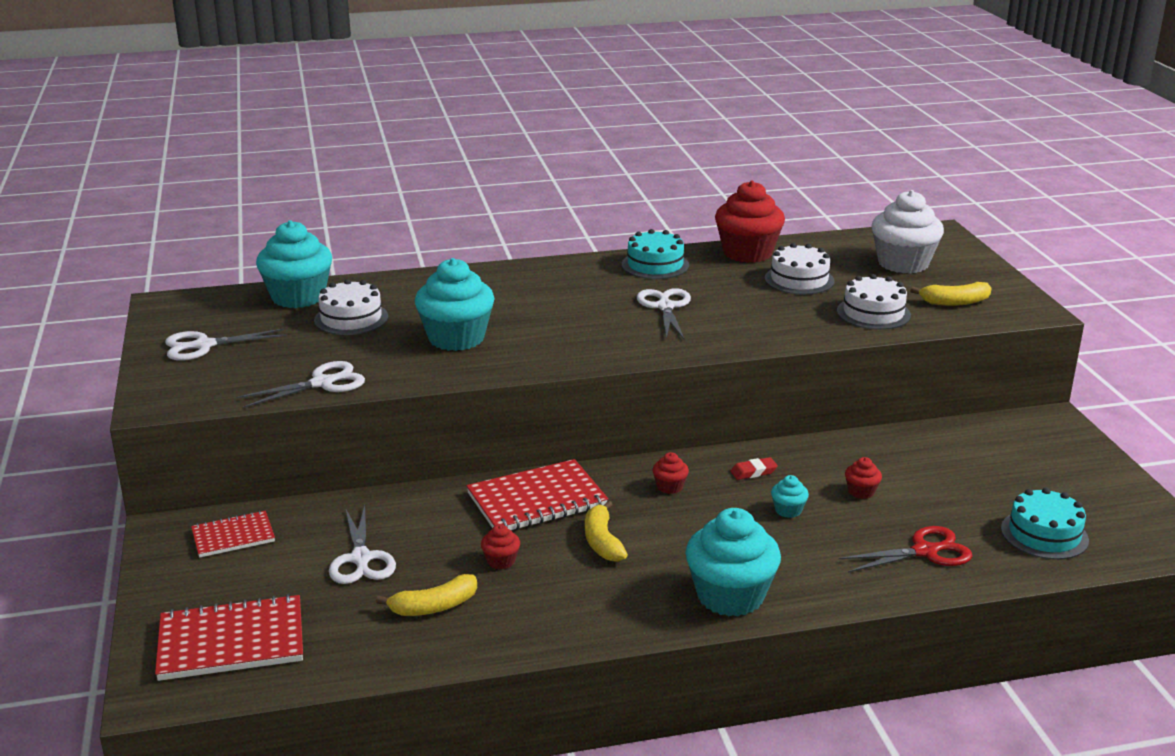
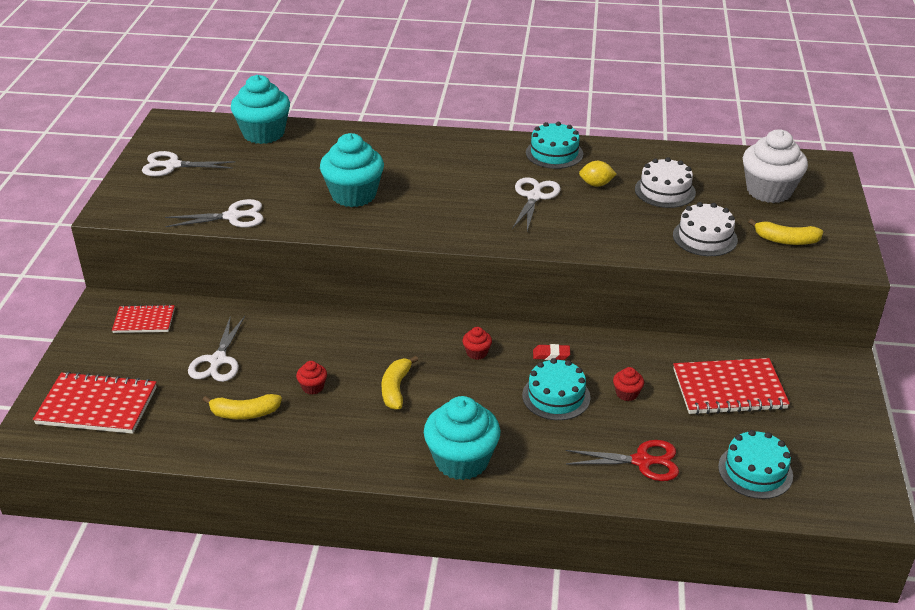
camera: 20 degrees right, 10 degrees up
white cake [314,279,388,335] -> none
red notebook [466,459,608,530] -> red notebook moved to [673,358,790,415]
red cupcake [715,181,785,263] -> none
turquoise cupcake [771,475,809,518] -> turquoise cake [522,358,591,420]
none -> yellow lemon [579,161,616,187]

